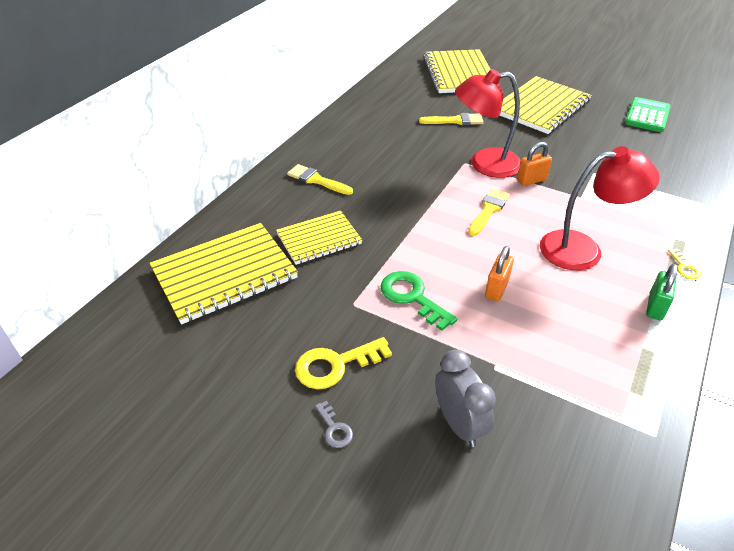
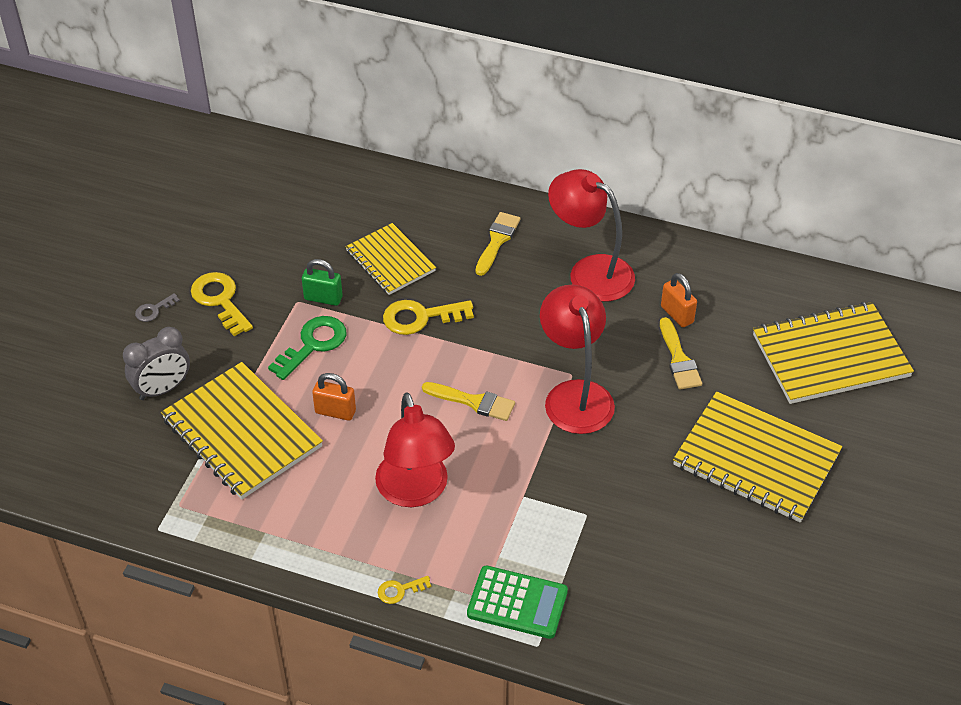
camera: 80 degrees right, 5 degrees up
yellow notebook [150,223,298,324] -> yellow notebook moved to [161,362,323,499]
orange padlock [517,142,552,186] -> orange padlock moved to [661,273,697,327]
green calculator [625,97,671,132] -> green calculator moved to [467,566,568,639]
green padlock [646,264,678,320] -> green padlock moved to [302,259,343,306]
none -> yellow key [383,300,474,335]
none -> red lamp [548,169,635,302]

